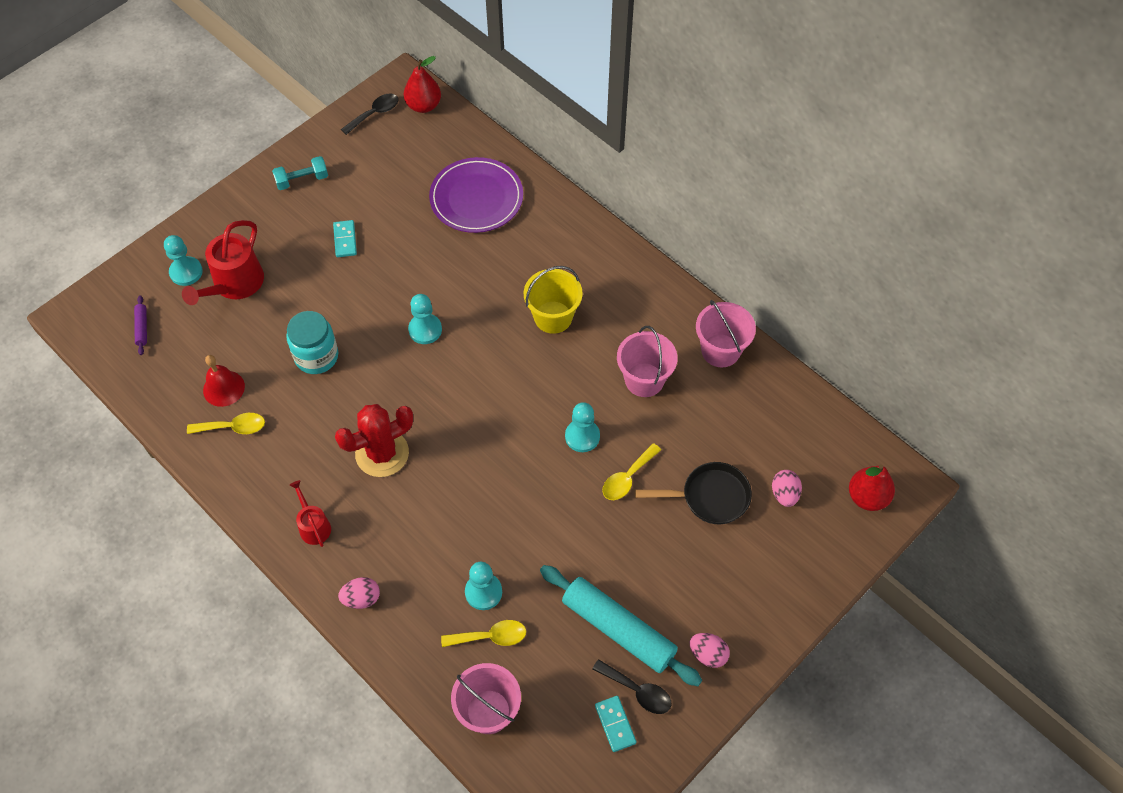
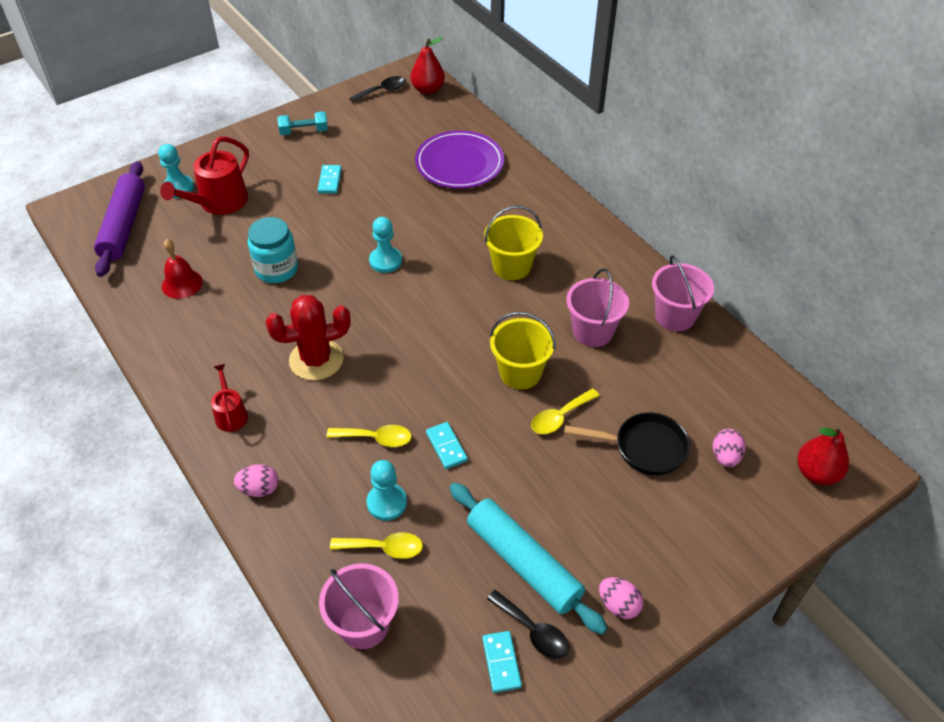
camera: 10 degrees right, 10 degrees down
purple rolling pin [134,295,147,355] -> purple rolling pin [94,161,145,277], size x2.43
yellow spoon [187,413,265,434] -> yellow spoon moved to [326,425,412,447]
turquoise pawn [565,402,600,452] -> yellow bucket [490,312,556,390]
none -> turquoise domino [426,422,468,469]

